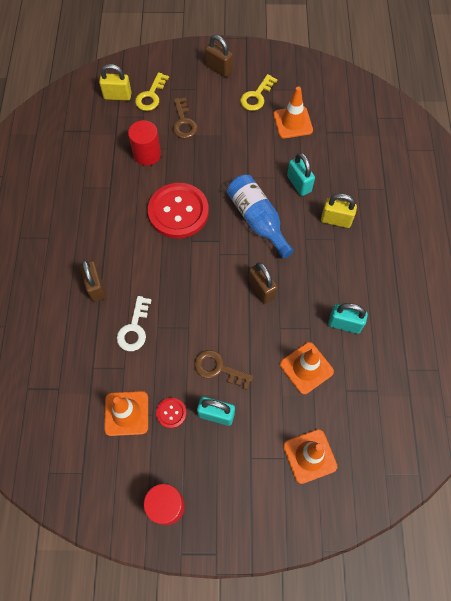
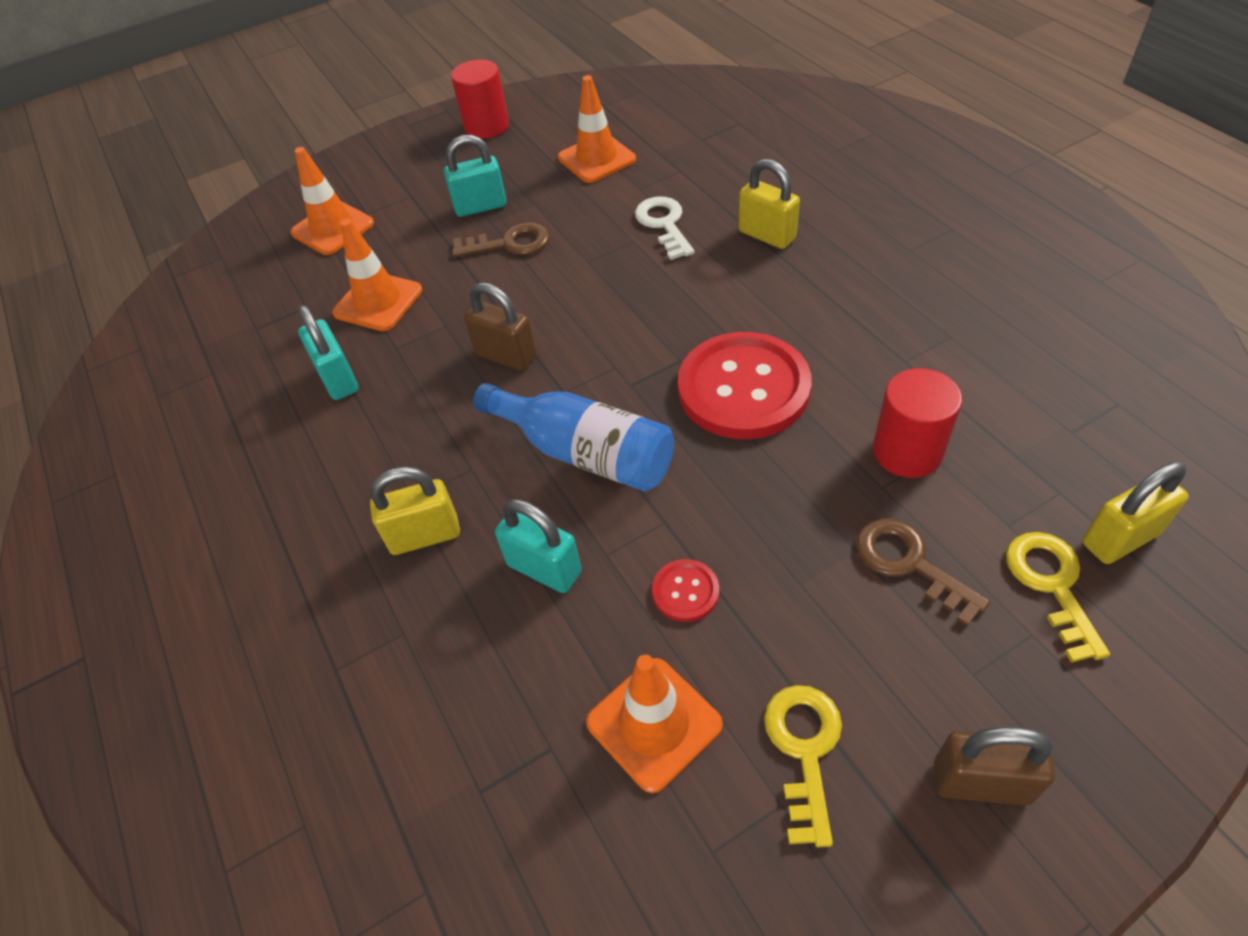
camera: 155 degrees right, 15 degrees down
brown padlock [80,259,106,302] -> yellow padlock [739,159,800,249]
red button [156,398,186,428] -> red button moved to [652,559,719,622]
turquoise padlock [328,303,368,334] -> turquoise padlock turned 75 degrees clockwise [298,305,359,400]

